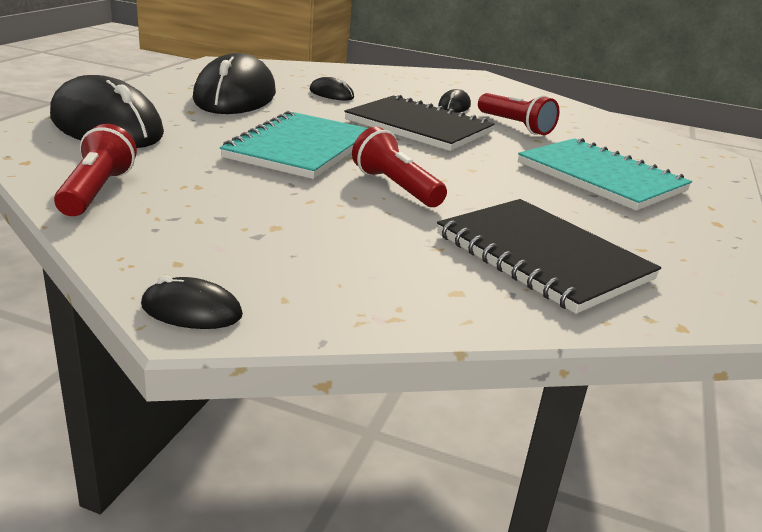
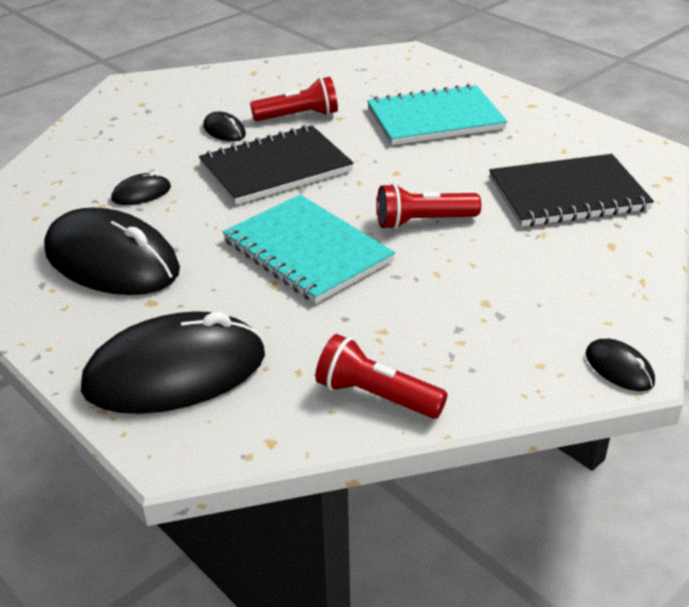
camera: 60 degrees left, 10 degrees up
black mouse [141,275,243,329] -> black mouse turned 75 degrees counterclockwise [585,339,655,391]

